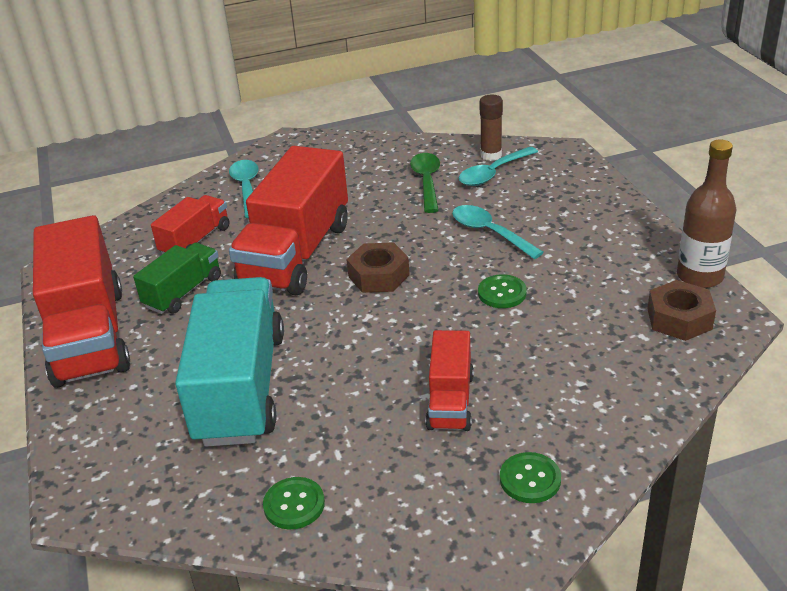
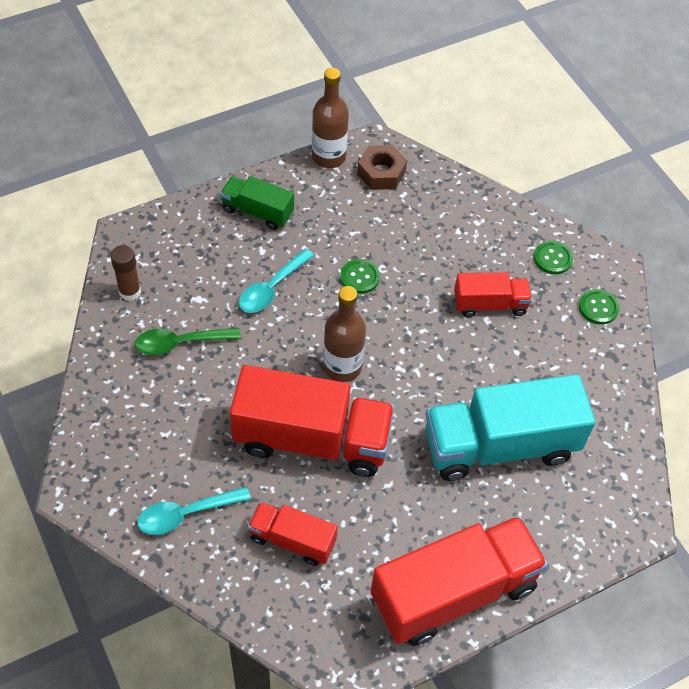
camera: 105 degrees left, 20 degrees up
green truck [133,243,221,314] -> green truck moved to [220,176,294,230]
green button [263,477,325,530] -> green button moved to [579,289,620,324]
brown nut [346,242,410,293] -> brown bottle [323,286,366,382]
turquoise spoon [459,147,538,186] -> none

